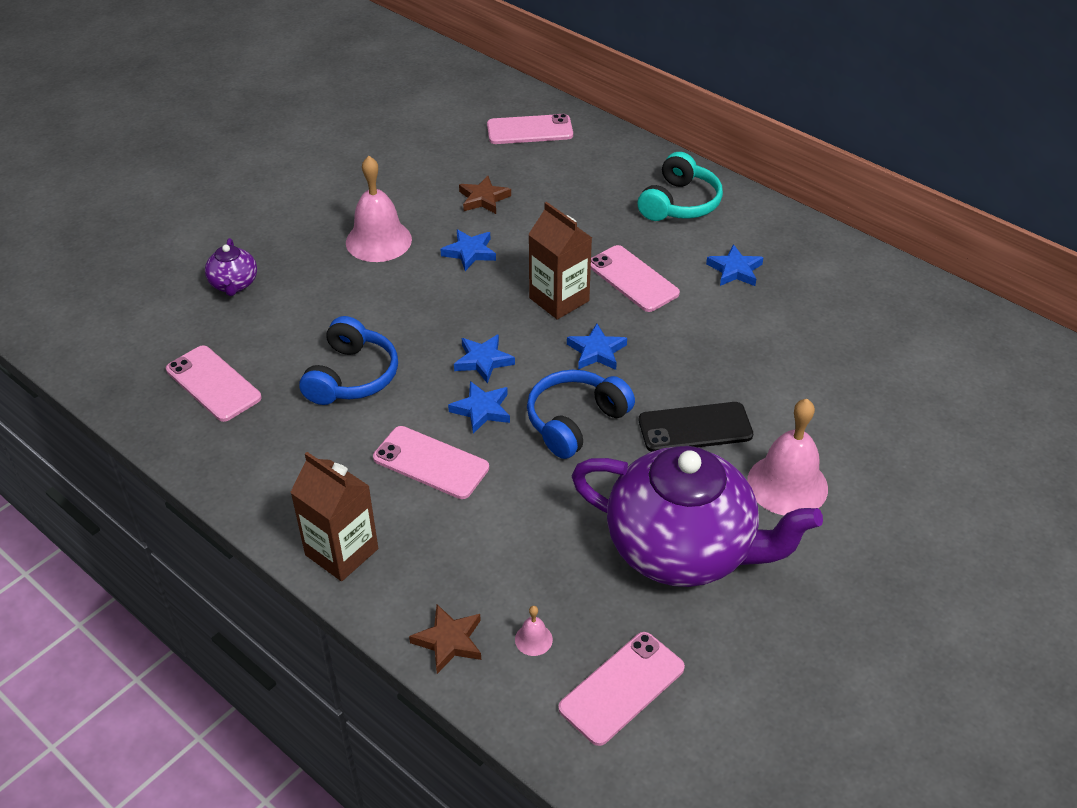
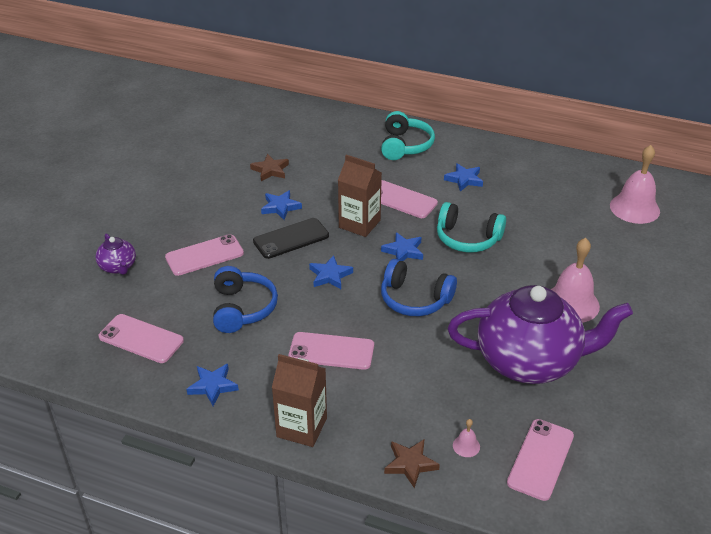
camera: 20 degrees left, 5 degrees down
pink bell [346,156,412,262] -> pink bell moved to [610,145,660,224]
blue star [448,381,510,434] -> blue star moved to [186,364,239,406]
pink phone [487,114,573,144] -> pink phone moved to [165,234,244,276]
blue headphones [527,370,635,459] -> blue headphones turned 90 degrees counterclockwise [381,259,457,316]
black phone [639,402,753,452] -> black phone moved to [253,218,329,259]
none -> turquoise headphones [437,202,506,252]

